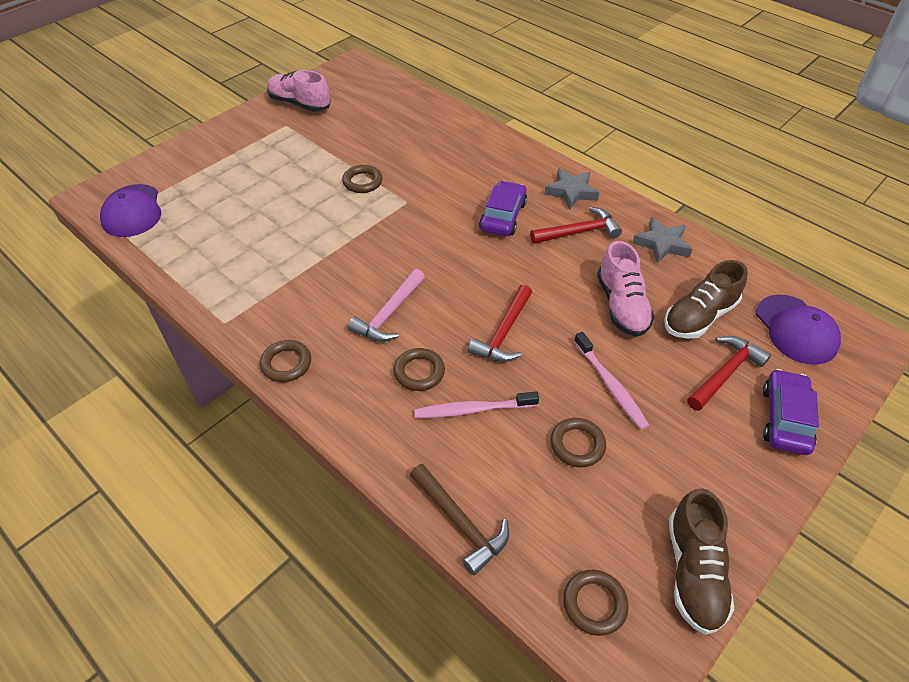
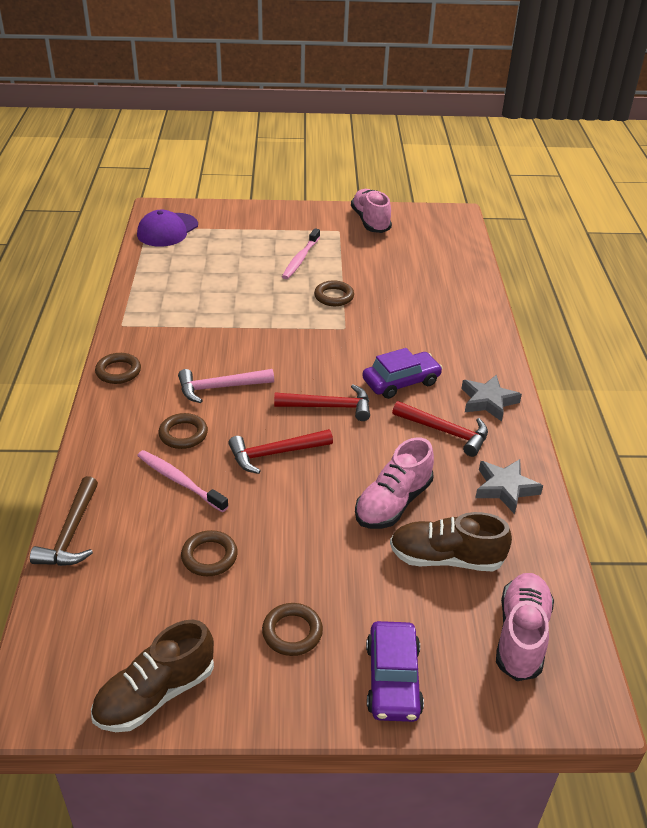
camera: 45 degrees right, 10 degrees down
brown ring [563,570,629,636] -> brown ring moved to [262,603,323,656]
pink toothbrush [574,332,650,430] -> pink toothbrush moved to [282,228,320,279]
red hammer [687,336,771,411] -> red hammer moved to [274,384,370,421]
purple cap [756,295,841,365] -> pink shoe [496,573,554,681]
purple car [763,369,819,455] -> purple car turned 120 degrees clockwise [366,621,424,722]

